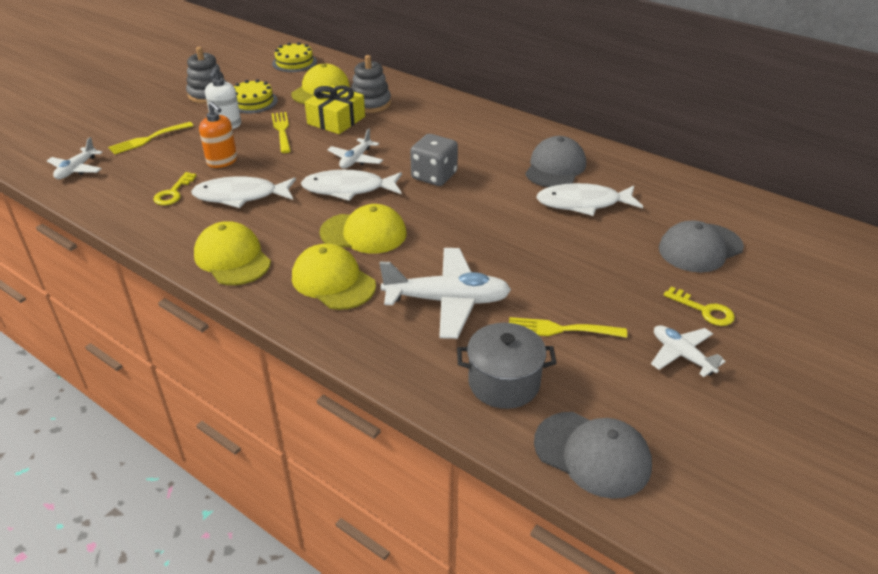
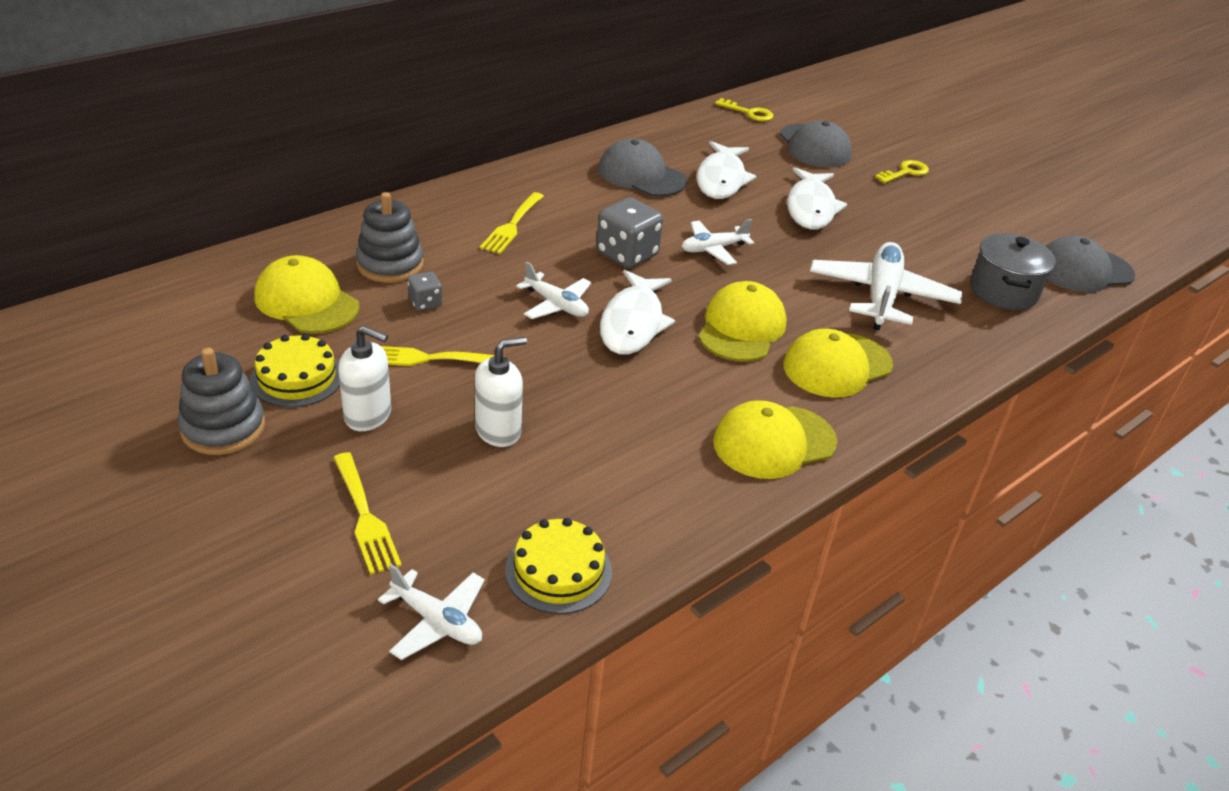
camera: 80 degrees left, 0 degrees up
yellow key [153,172,197,205] -> yellow key moved to [715,98,773,121]
white fish [191,176,296,208] -> white fish moved to [787,167,847,230]
orange soap dispenser [199,102,237,168] -> white soap dispenser [475,337,527,447]
yellow cake [272,42,317,72] -> yellow cake moved to [505,518,612,614]
yellow gift [305,85,365,134] -> grey dice [408,271,442,311]
yellow fork [509,317,627,338] -> yellow fork moved to [480,192,544,254]
grey cap [534,412,652,499] -> grey cap turned 150 degrees counterclockwise [1046,236,1135,292]
white plane [651,325,726,377] -> white plane moved to [681,219,754,265]

